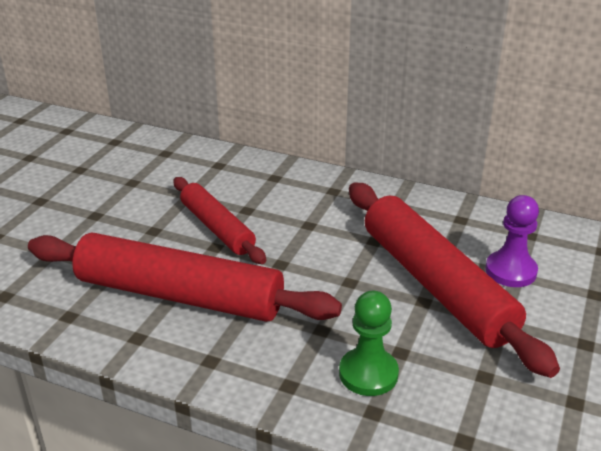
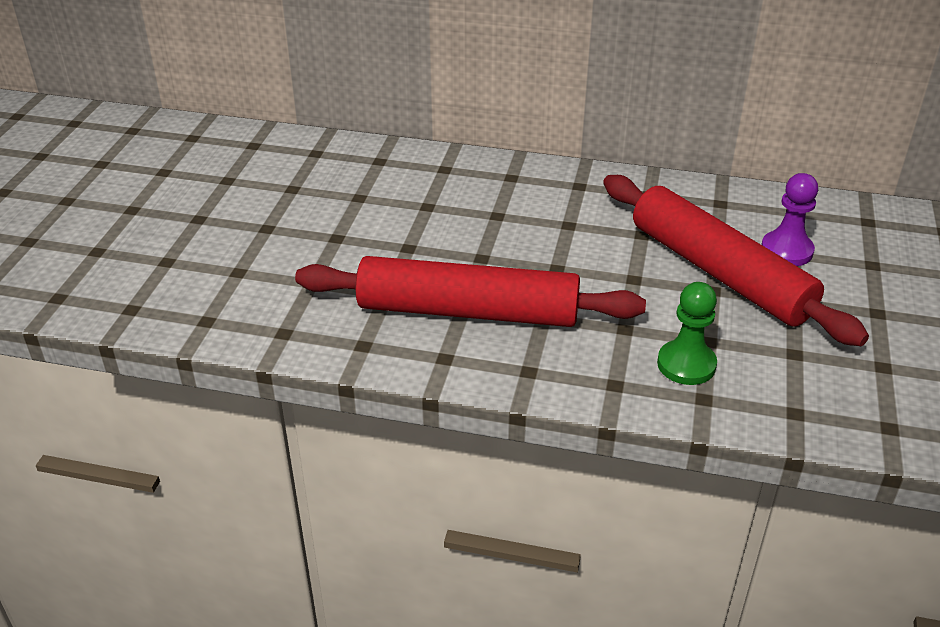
camera: 10 degrees left, 5 degrees up
red rolling pin [173,177,266,264] -> none

